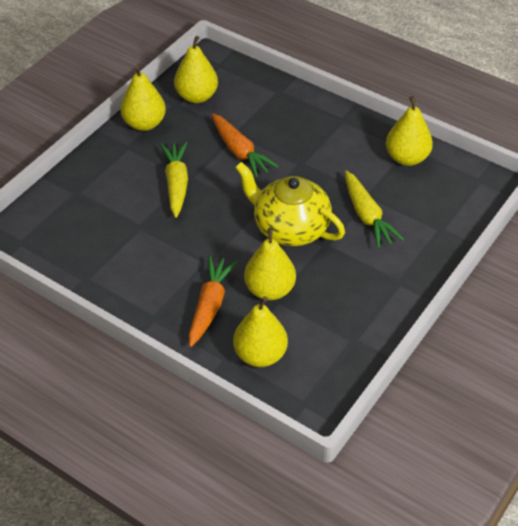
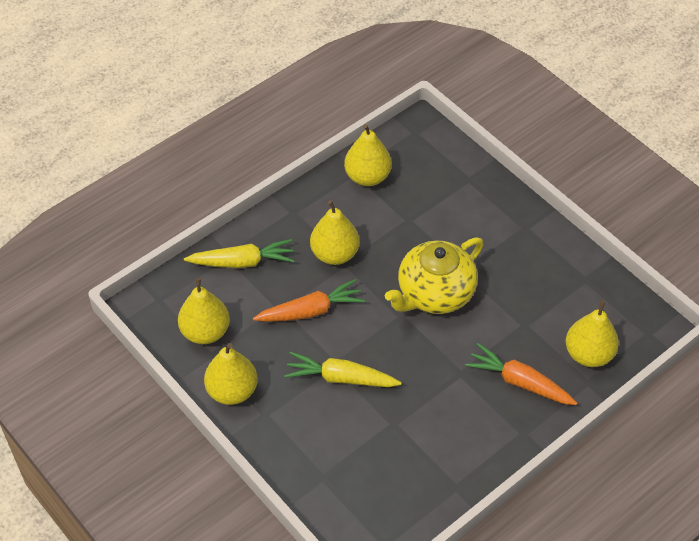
camera: 75 degrees left, 5 degrees up
yellow pear [244,228,296,300] -> yellow pear moved to [310,200,359,265]
yellow carrot [345,171,404,248] -> yellow carrot moved to [184,239,295,268]

